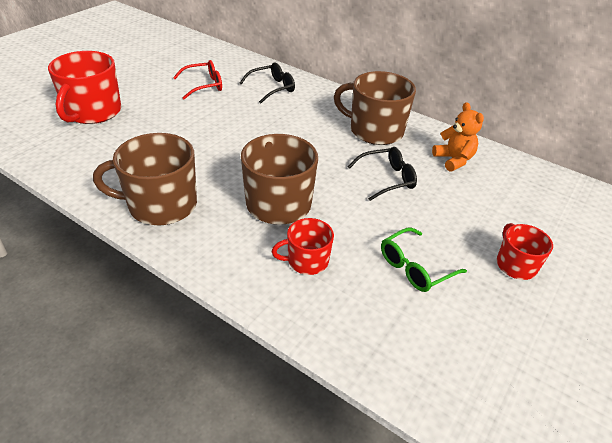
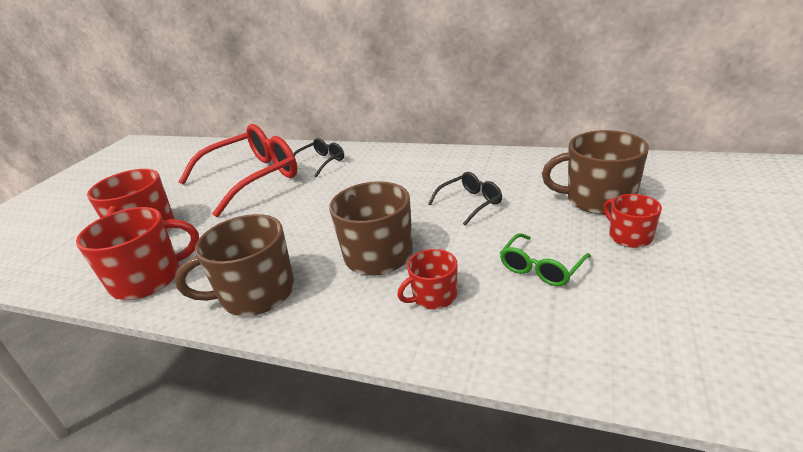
camera: 10 degrees left, 10 degrees down
red glasses [173,60,222,99] -> red glasses [179,124,297,217], size x2.16
brown mug [334,71,416,145] -> brown mug moved to [542,130,649,215]
orange teddy bear [432,102,484,172] -> none
none -> red mug [76,207,199,300]

